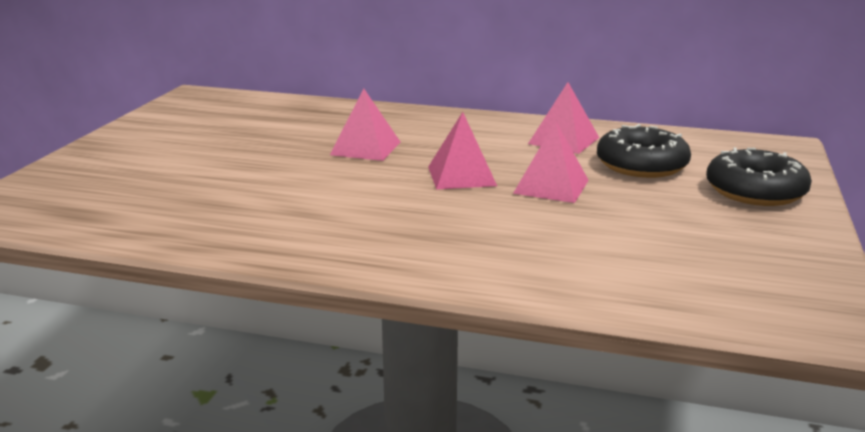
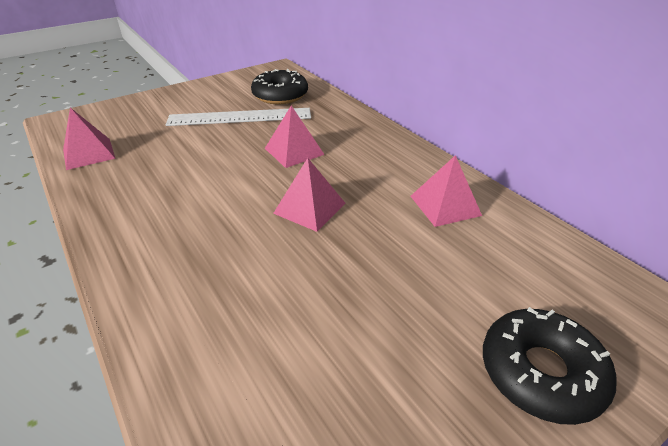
camera: 40 degrees right, 15 degrees up
pink pyramid [513,121,589,203] -> pink pyramid moved to [63,108,116,170]
black donut [597,124,691,178] -> black donut moved to [251,69,308,104]
none -> white ruler [166,108,311,126]

